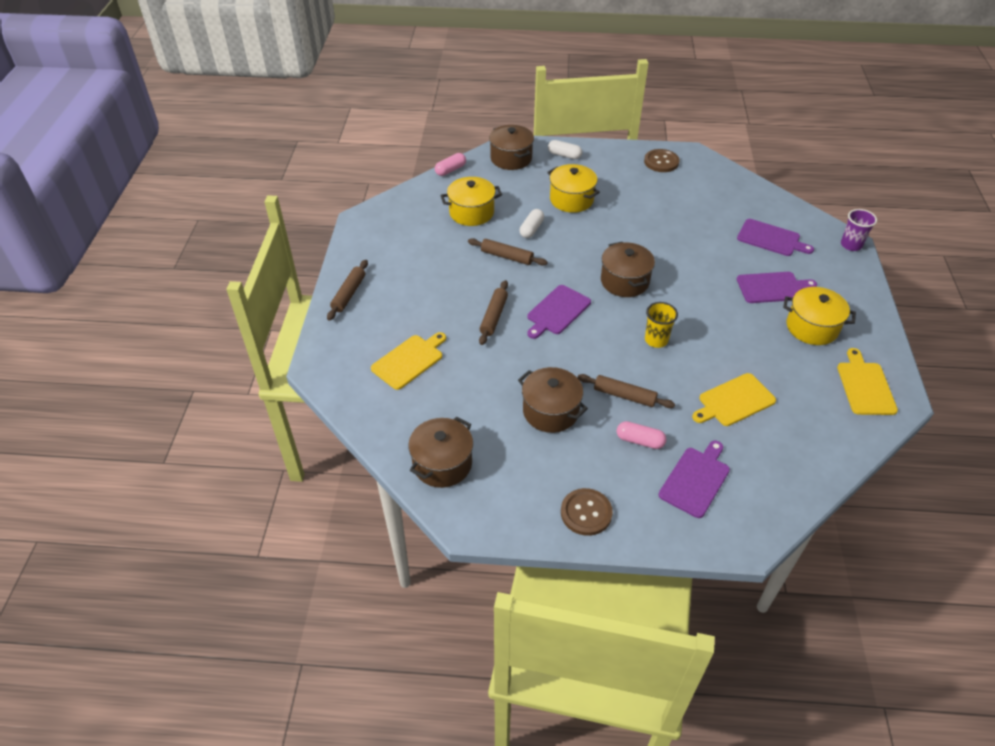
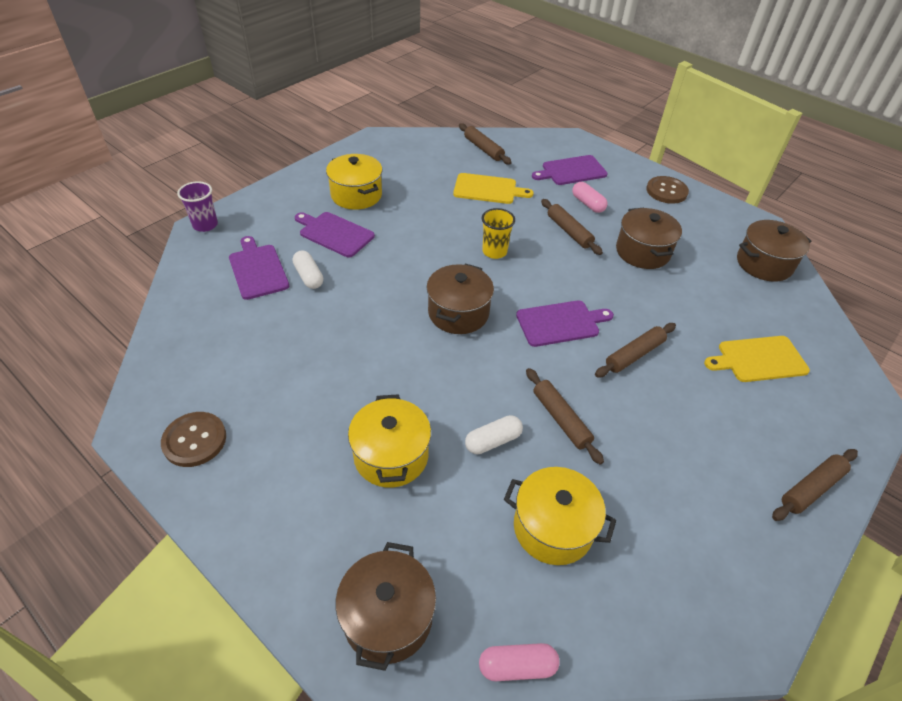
camera: 145 degrees left, 0 degrees up
white capsule [548,140,582,159] -> white capsule moved to [293,250,323,289]
yellow cutting board [837,348,898,415] -> none
none -> brown rolling pin [459,123,512,165]

